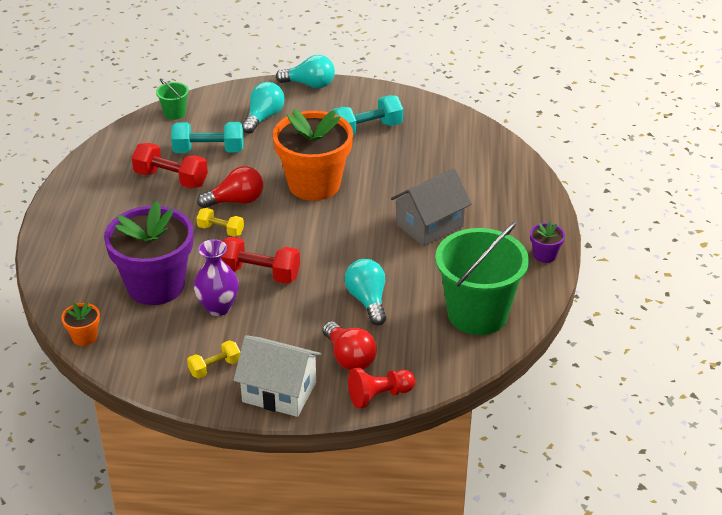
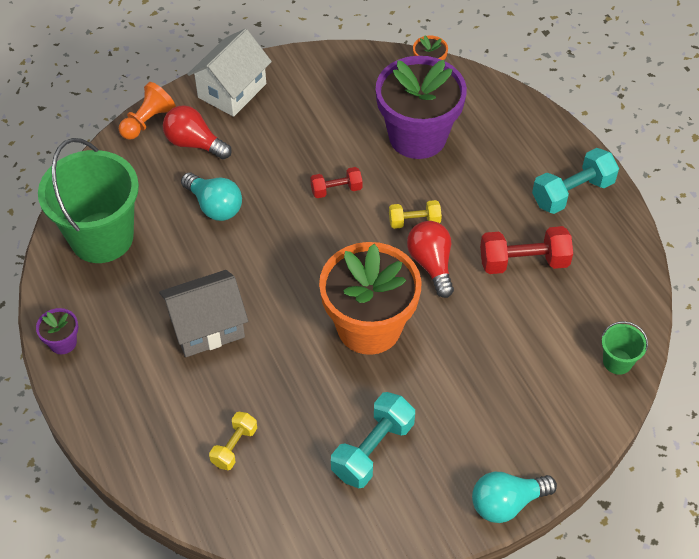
camera: 150 degrees right, 15 degrees up
turquoise dumbbell [171,122,243,153] -> turquoise dumbbell moved to [532,148,619,214]
yellow dumbbell [187,340,240,379] -> yellow dumbbell moved to [209,412,257,470]
purple vase [194,239,239,316] -> none
red light bulb [197,166,263,208] -> red light bulb turned 120 degrees clockwise [407,221,454,298]
red dumbbell [221,236,300,284] -> red dumbbell [310,167,363,198], size x0.60
white house [234,335,321,417] -> white house turned 45 degrees counterclockwise [187,29,272,117]
turquoise light bulb [242,82,285,134] -> none
red pawn [348,368,415,409] -> orange pawn [119,82,176,140]
grey house [391,168,472,246] -> grey house turned 45 degrees clockwise [159,270,248,357]

